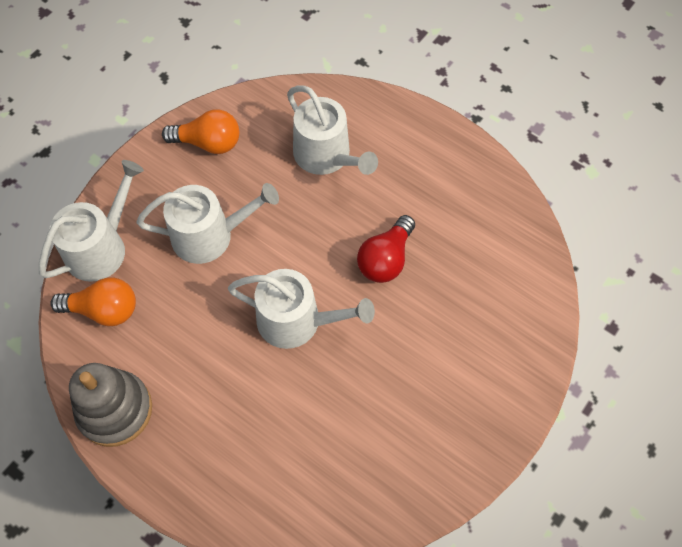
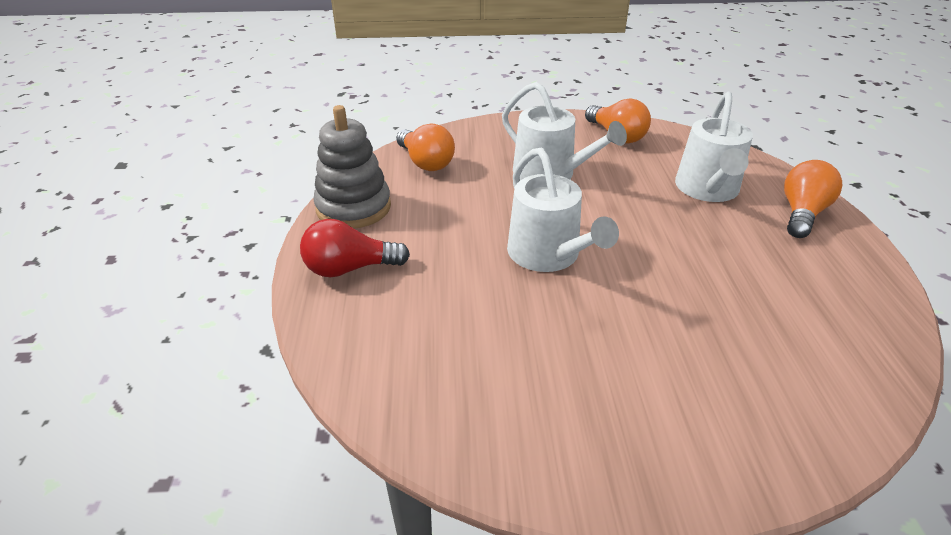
camera: 50 degrees right, 25 degrees down
white watering can [39,160,144,282] -> none
red light bulb [357,215,415,283] -> red light bulb moved to [300,219,410,277]
none -> orange light bulb [784,160,842,238]

